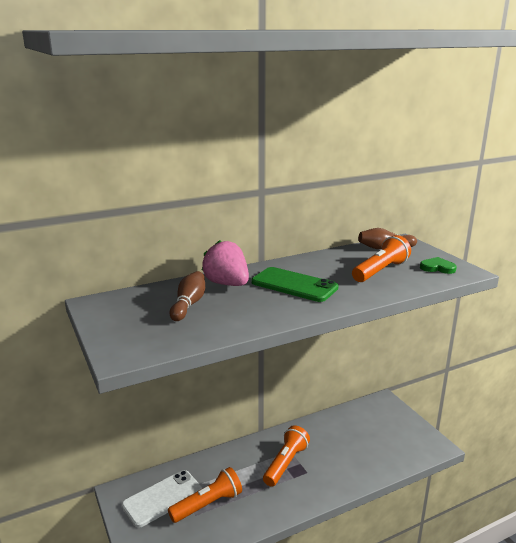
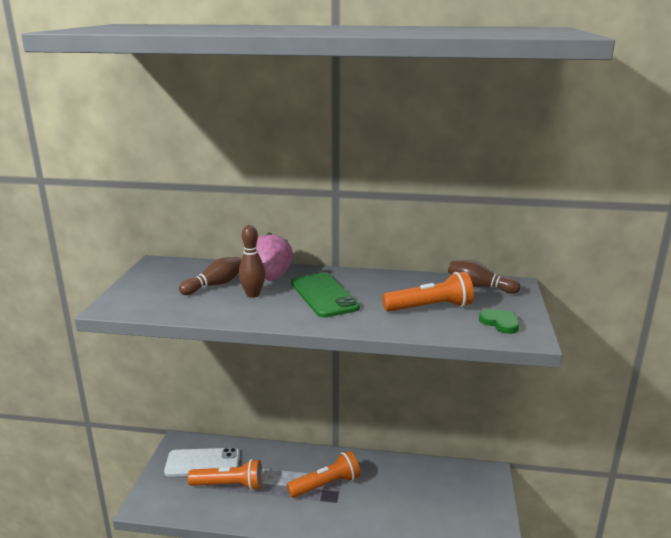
camera: 35 degrees right, 0 degrees up
none -> brown bowling pin [239,225,265,298]

